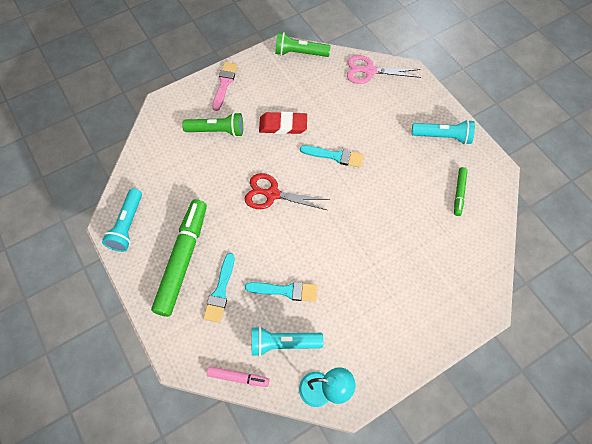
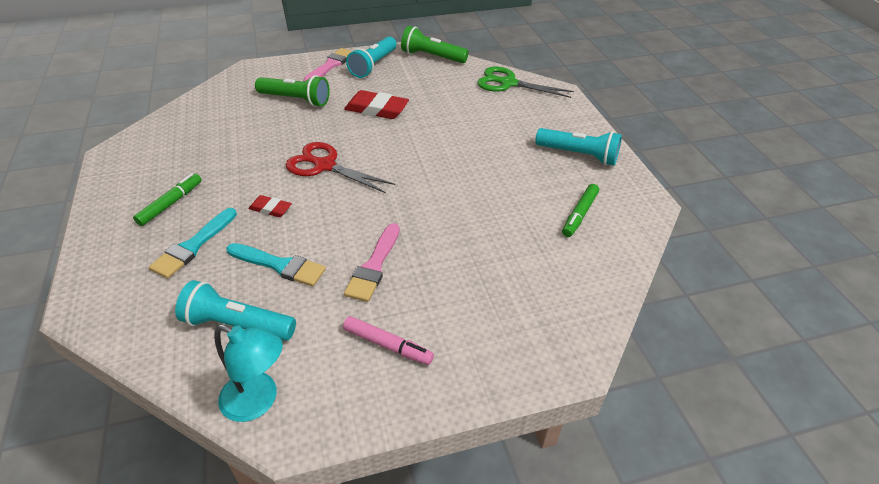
camera: 15 degrees right, 20 degrees down
turquoise flashlight [102,188,142,252] -> turquoise flashlight moved to [346,36,397,78]
green marker [151,199,207,317] -> green marker [133,173,202,226], size x0.47
pink marker [207,366,269,387] -> pink marker moved to [343,316,434,365]
turquoise brush [300,145,364,168] -> none
pink scissors [347,55,421,84] -> green scissors [477,66,574,98]
none -> red eraser [248,195,292,217]
none -> pink brush [344,223,400,302]

